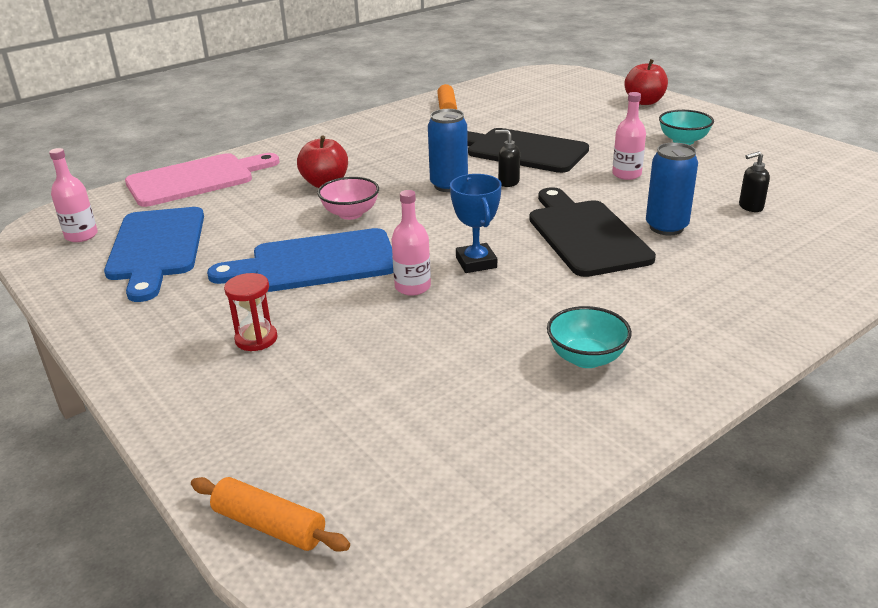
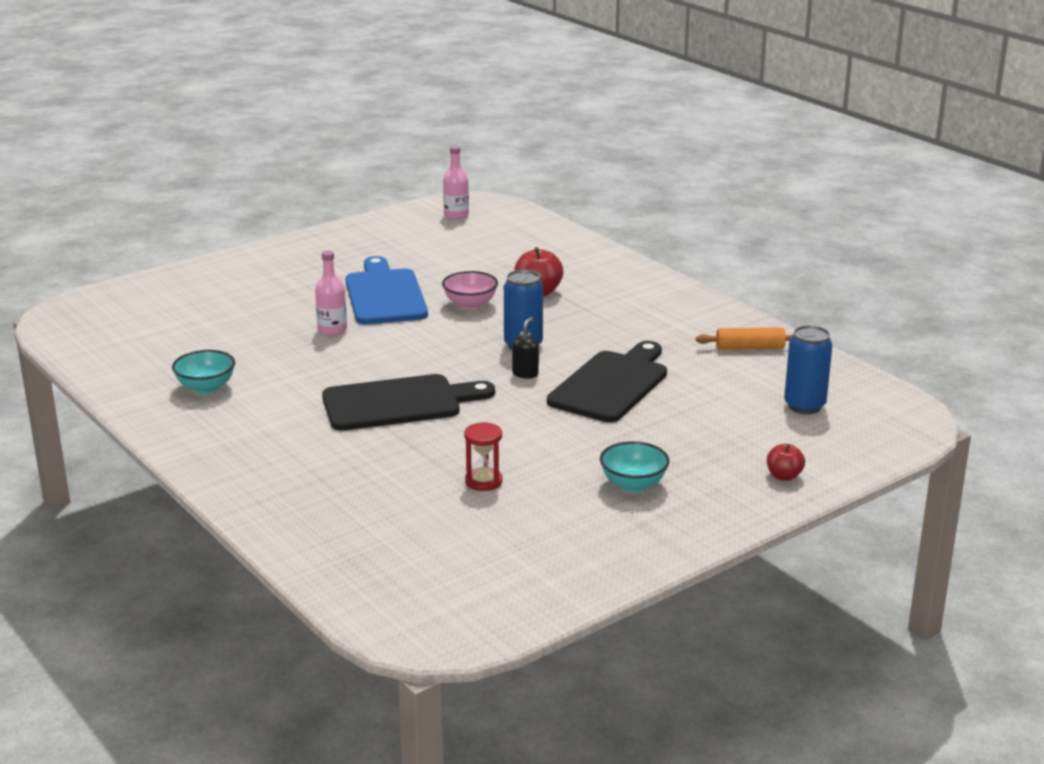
camera: 90 degrees right, 5 degrees down
blue cutting board [104,207,204,302] -> none
pink cutting board [125,153,279,207] -> none
orange rolling pin [191,477,350,552] -> none
red hourglass [224,273,278,351] -> red hourglass moved to [464,422,503,491]
blue trophy [450,174,502,273] -> none
pink bottle [612,92,646,180] -> none
red apple [624,59,668,105] -> red apple [767,444,805,481], size x0.62
blue can [646,142,698,235] -> blue can moved to [784,325,832,414]
black soap dispenser [739,151,770,212] -> none

